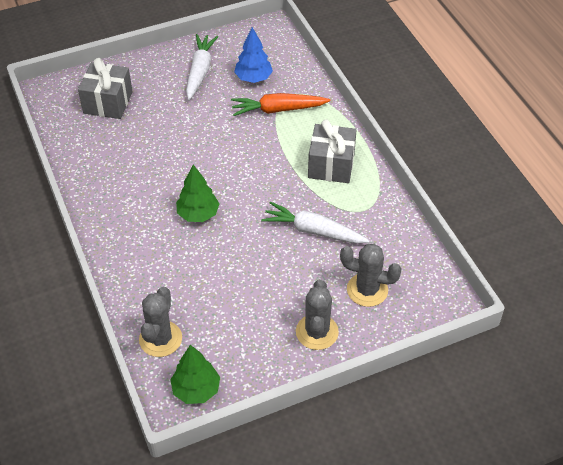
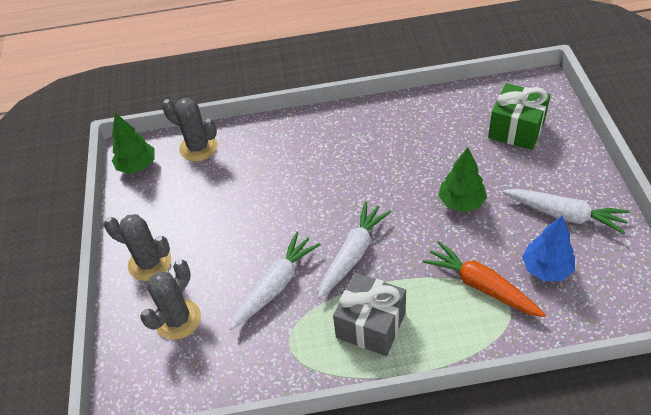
camera: 110 degrees right, 0 degrees up
grey gift [78,58,133,119] -> green gift [488,83,551,150]
green tree [176,165,219,222] -> green tree moved to [438,147,487,212]
orange carrot [231,93,331,116] -> orange carrot turned 60 degrees counterclockwise [423,241,546,317]
none -> white carrot [318,201,391,298]

